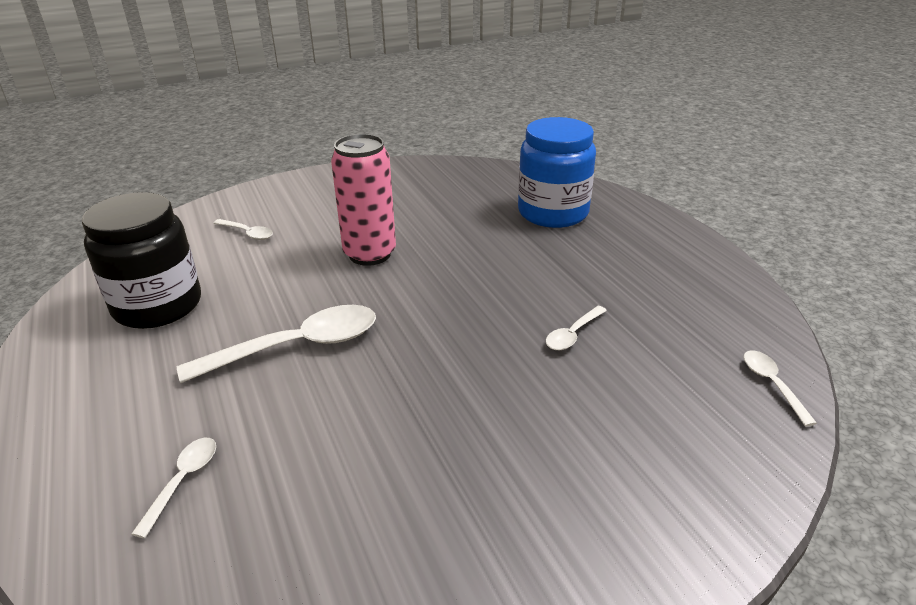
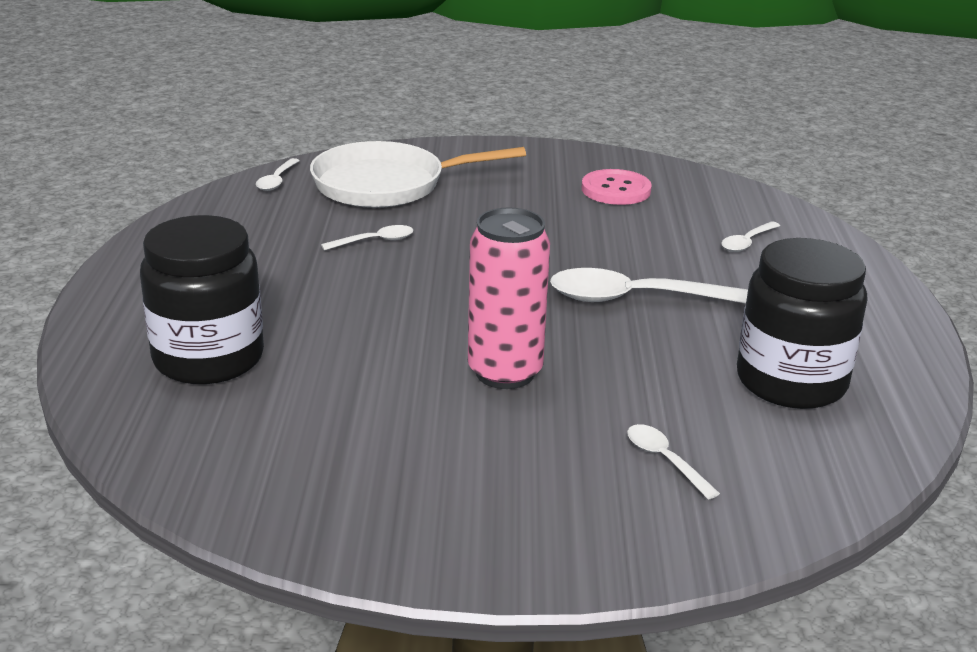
camera: 155 degrees left, 5 degrees down
blue jar [518,117,596,228] -> black jar [140,215,264,384]
none -> white pan [310,141,526,208]
none -> pink button [582,169,652,205]

